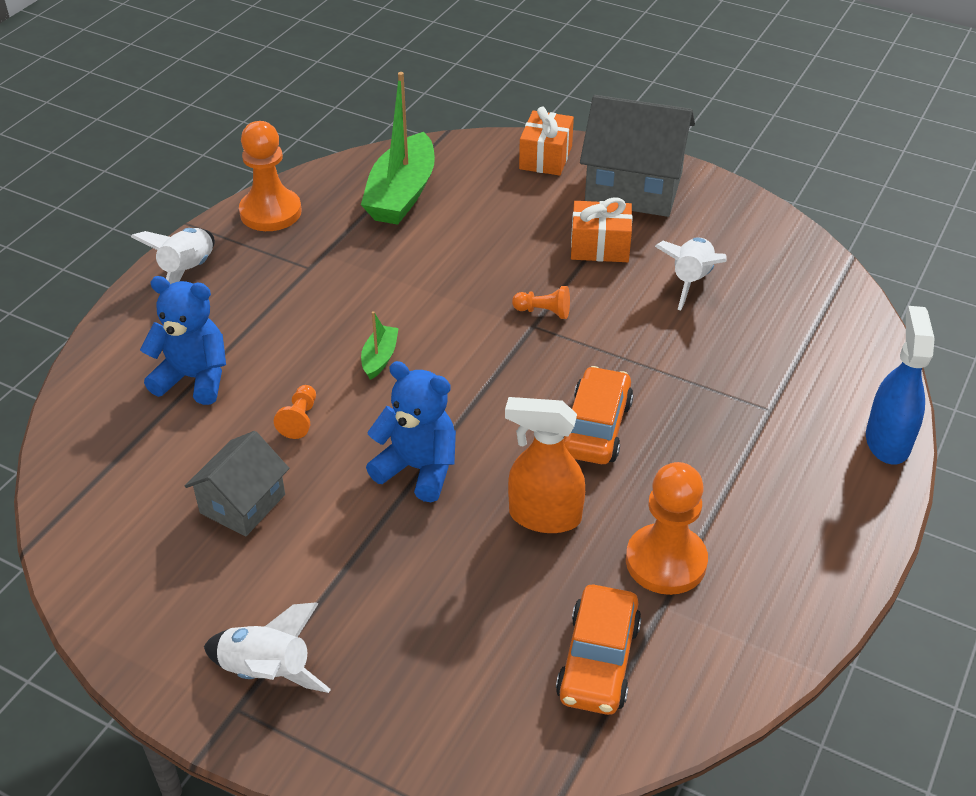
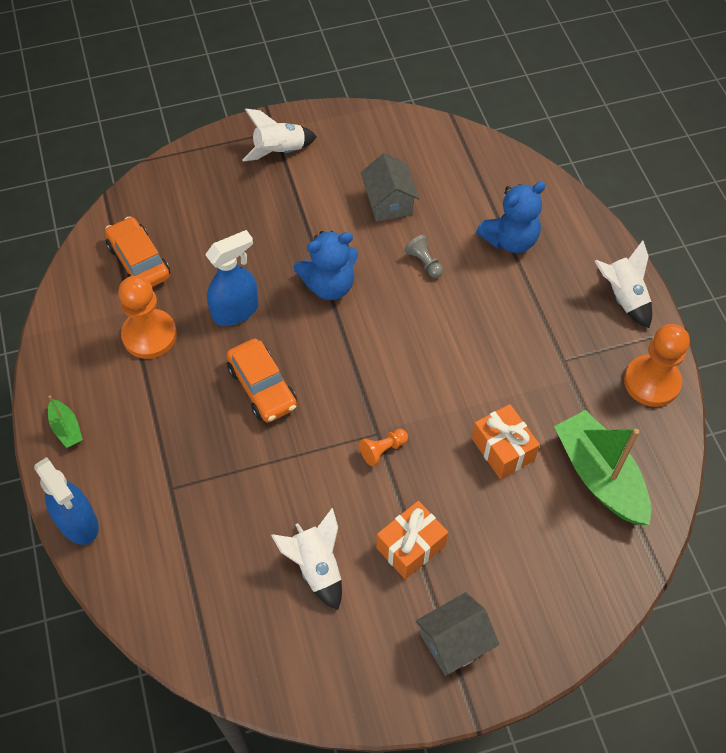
camera: 135 degrees right, 15 degrees up
orange pawn [274,385,316,439] -> grey pawn [404,235,443,278]
green boat [361,311,399,380] -> green boat moved to [48,396,83,448]
orange spray bottle [505,397,585,533] -> blue spray bottle [205,230,258,326]
orange gift [519,107,574,176] -> orange gift moved to [472,404,540,479]
grey house [580,95,695,217] -> grey house [416,592,499,676], size x0.58

